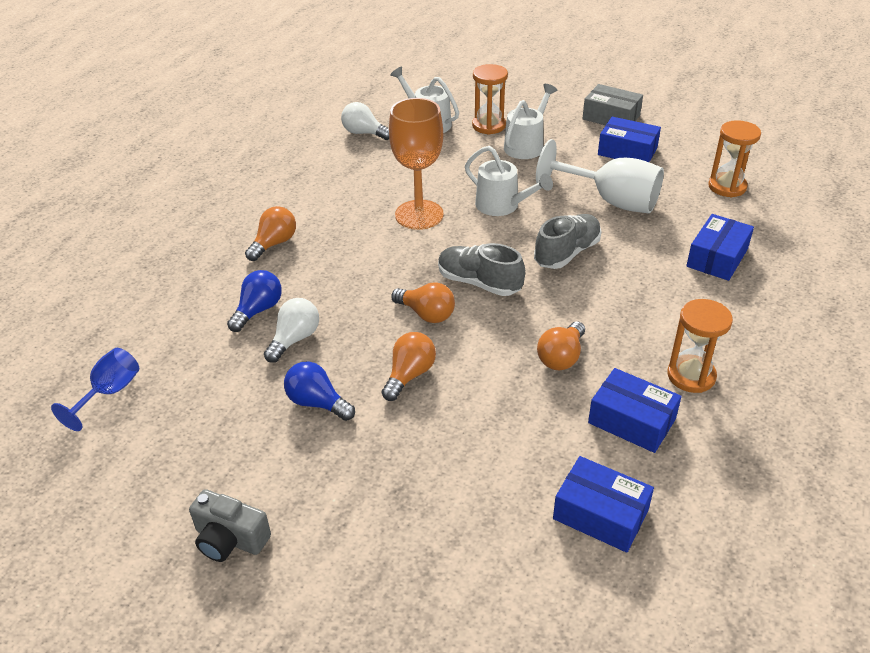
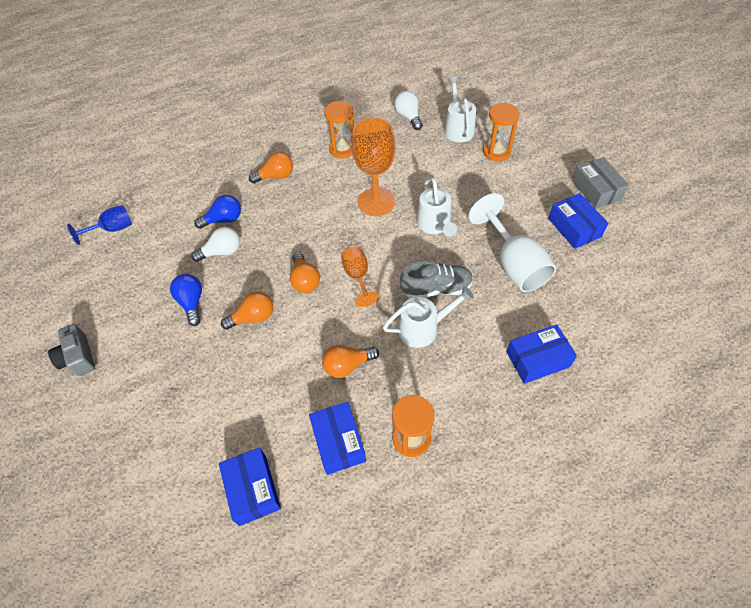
camera: 40 degrees right, 15 degrees up
grey shoe [438,243,525,296] -> orange goblet [341,246,379,307]
white watering can [504,84,557,159] -> white watering can moved to [383,286,474,348]
orange hourglass [708,120,761,198] -> orange hourglass moved to [324,101,354,158]

